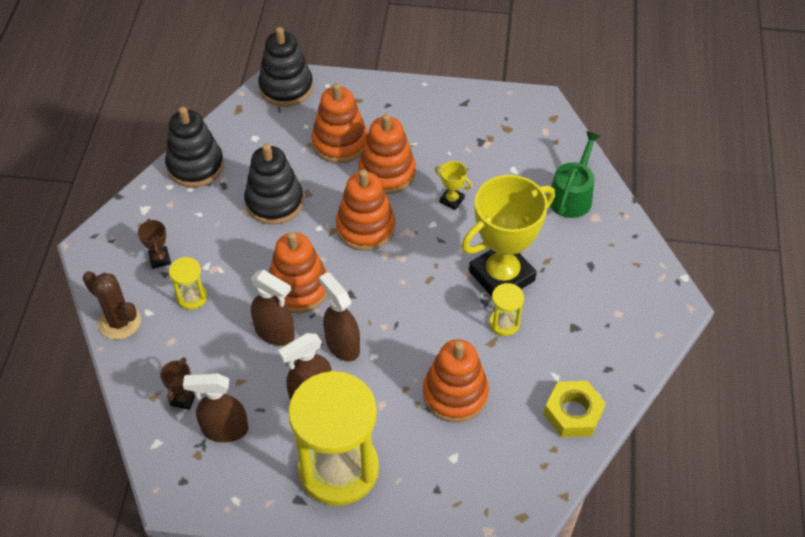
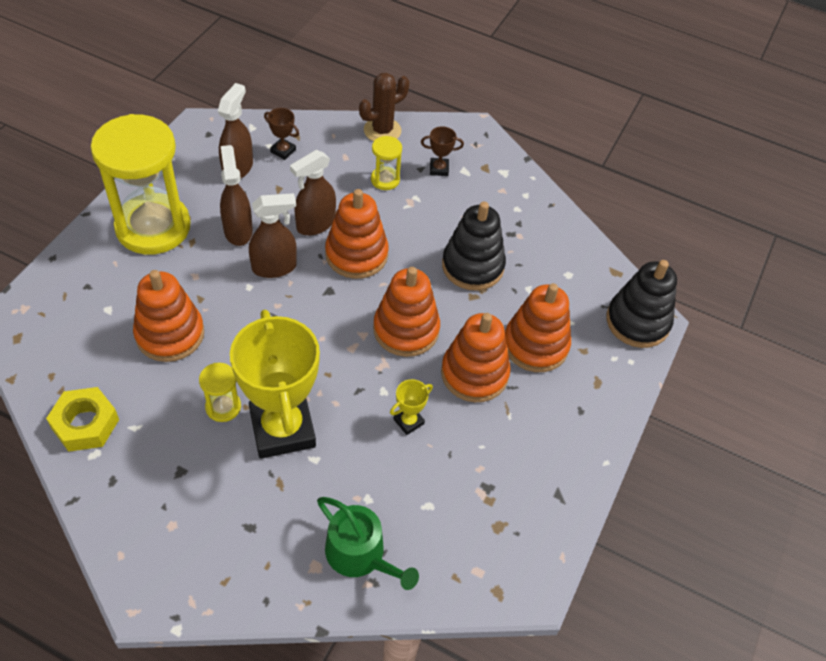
camera: 105 degrees right, 0 degrees up
black stacking toy [165,107,224,187] -> none

